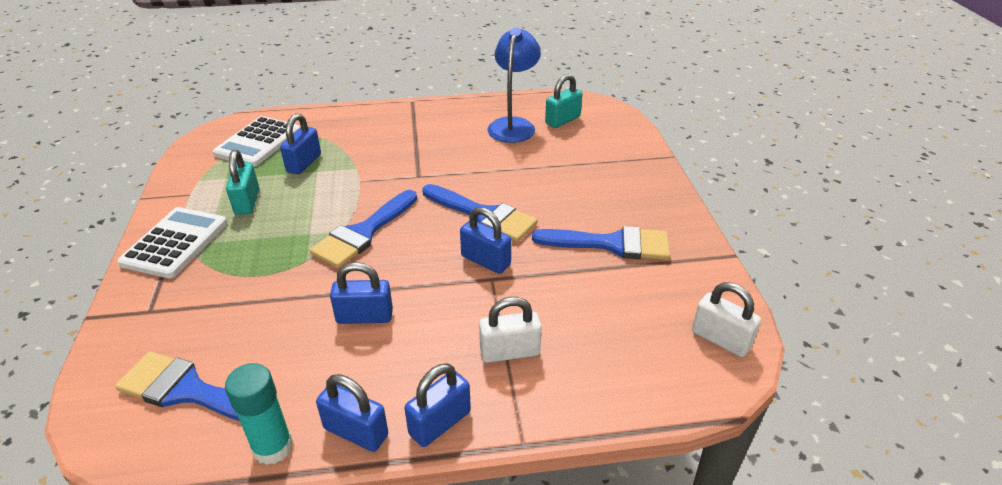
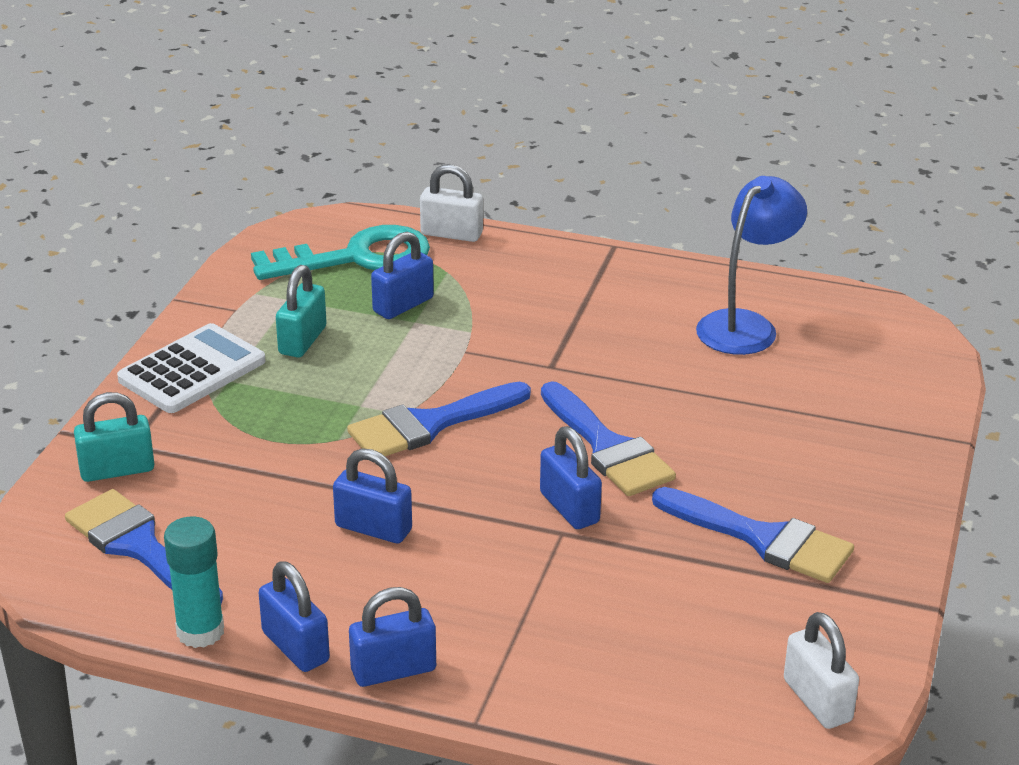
camera: 25 degrees right, 5 degrees down
white calculator [213,116,300,167] -> turquoise key [251,225,430,280]
white padlock [479,297,542,363] -> white padlock moved to [420,164,483,242]
turquoise padlock [545,74,582,128] -> turquoise padlock moved to [74,392,154,482]

